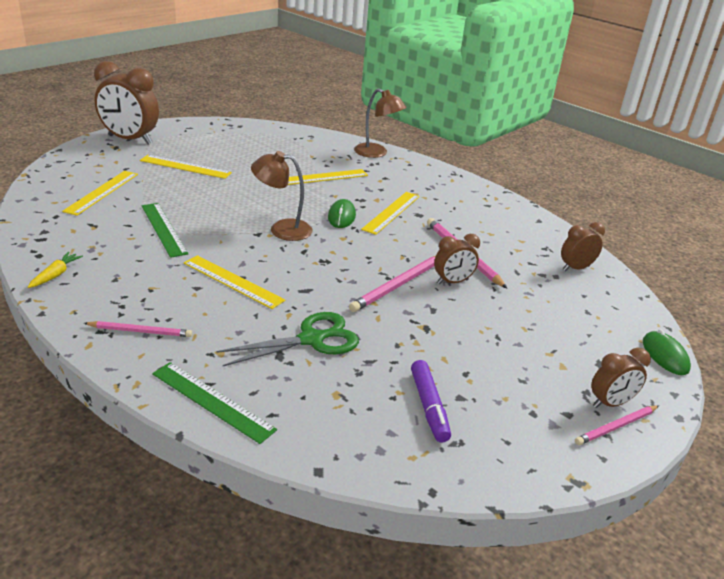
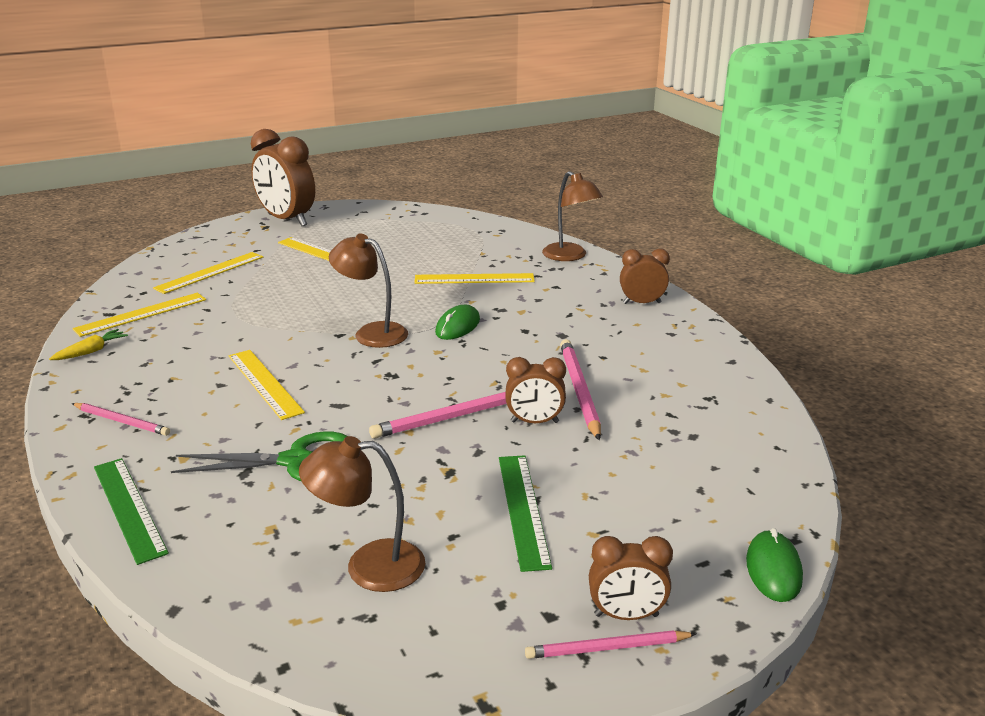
camera: 25 degrees right, 5 degrees down
green ruler [142,203,188,258] -> green ruler moved to [499,455,552,572]
yellow ruler [361,192,420,235] -> yellow ruler moved to [72,293,206,337]
purple marker [411,360,451,443] -> brown lamp [299,436,425,592]
brown clock [561,222,605,271] -> brown clock moved to [620,249,670,304]

